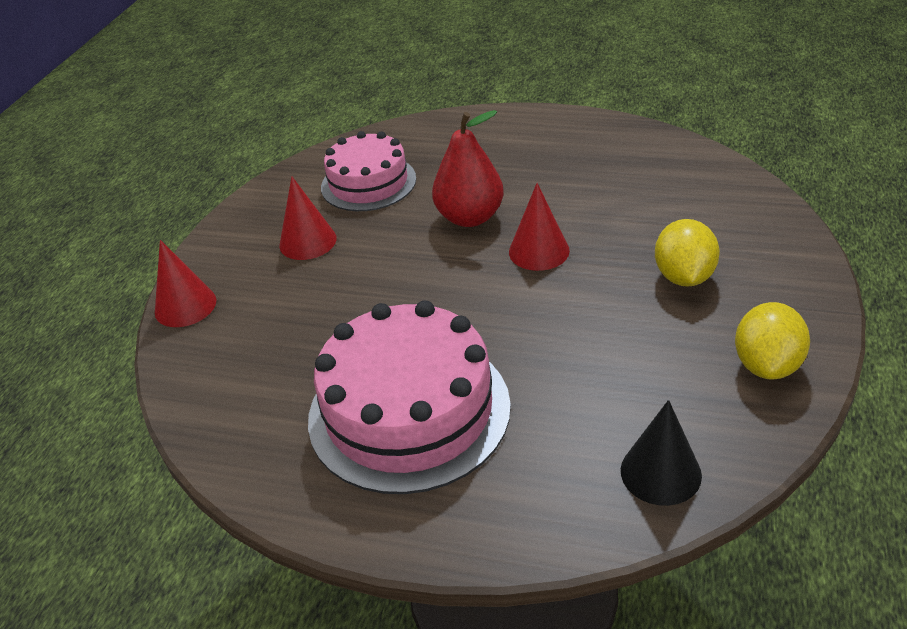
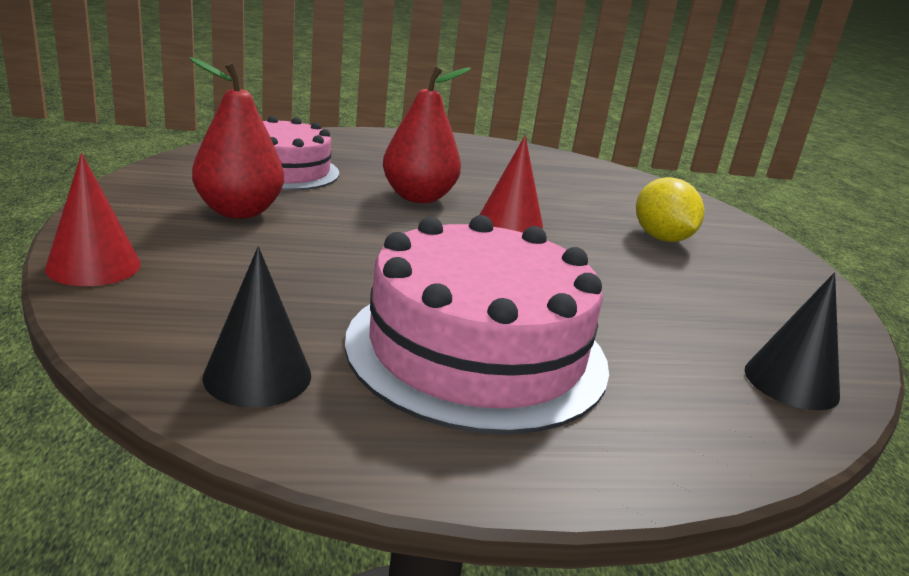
camera: 30 degrees left, 15 degrees down
red cone [279,176,337,260] -> red pear [189,57,284,219]
yellow lemon [735,302,810,380] -> none
none -> black cone [202,246,311,408]

